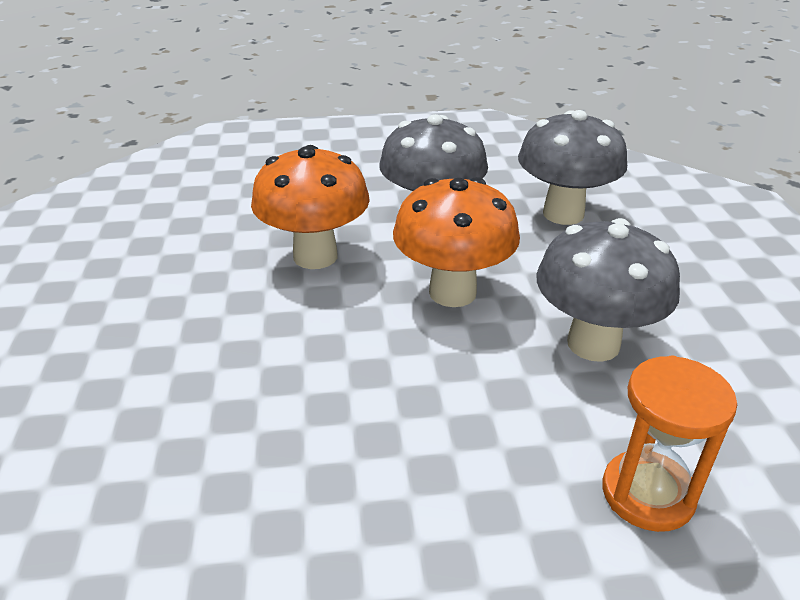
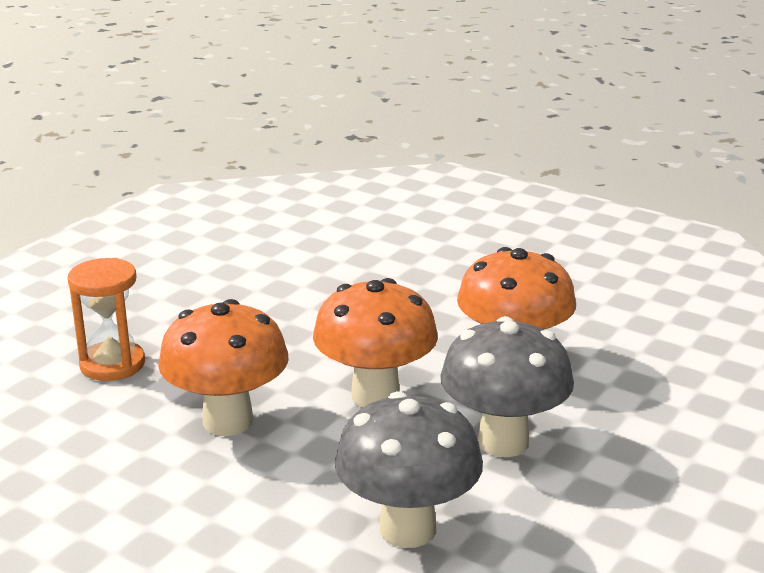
camera: 130 degrees right, 10 degrees down
grey mushroom [536,218,680,362] -> orange mushroom [158,299,288,436]

